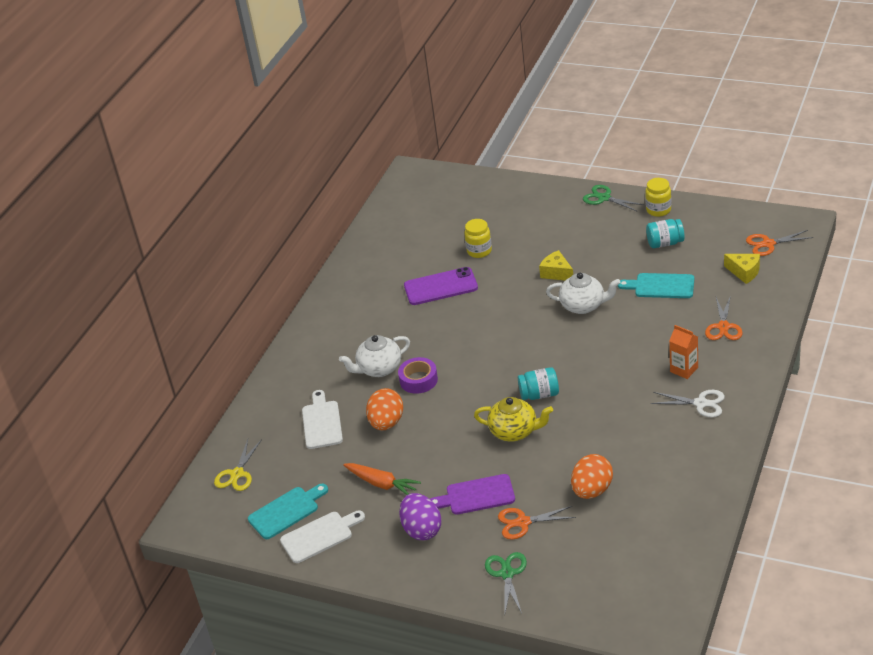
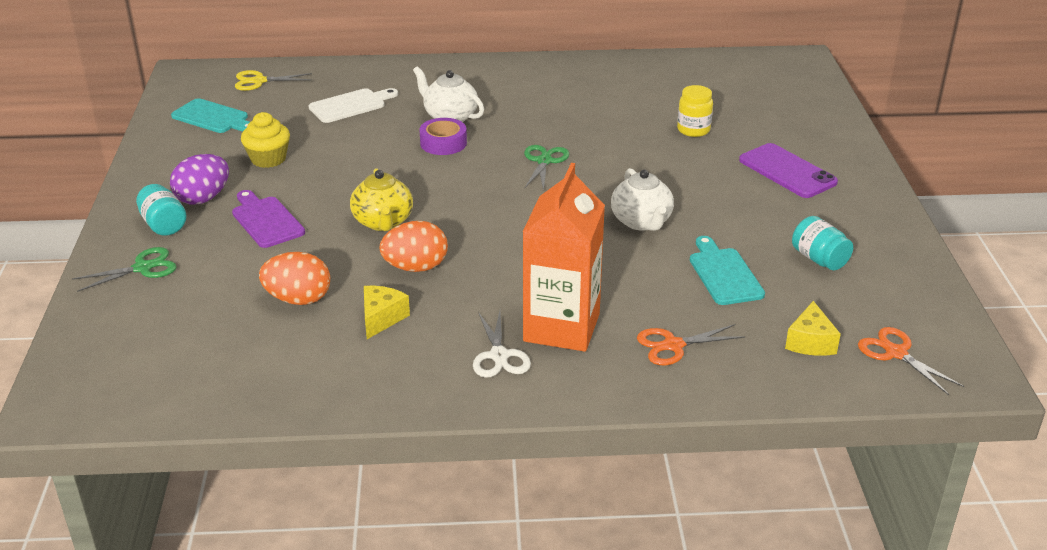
camera: 60 degrees right, 5 degrees down
white cutting board [280,511,365,563] -> none
orange carrot [343,463,421,495] -> yellow cupcake [241,112,290,168]
orange egg [366,388,403,430] -> orange egg moved to [379,221,448,272]
purple phone [404,267,478,305] -> purple phone moved to [739,143,838,198]
orange scissors [498,506,576,540] -> none
turquoise jar [518,367,559,400] -> turquoise jar moved to [136,184,187,236]
yellow cheese [539,250,573,280] -> yellow cheese moved to [364,286,410,339]
green scissors [583,185,644,212] -> green scissors moved to [524,145,569,191]
yellow jar [645,178,671,217] -> none
orange carton [669,325,698,379] -> orange carton [523,163,605,352], size x2.11

